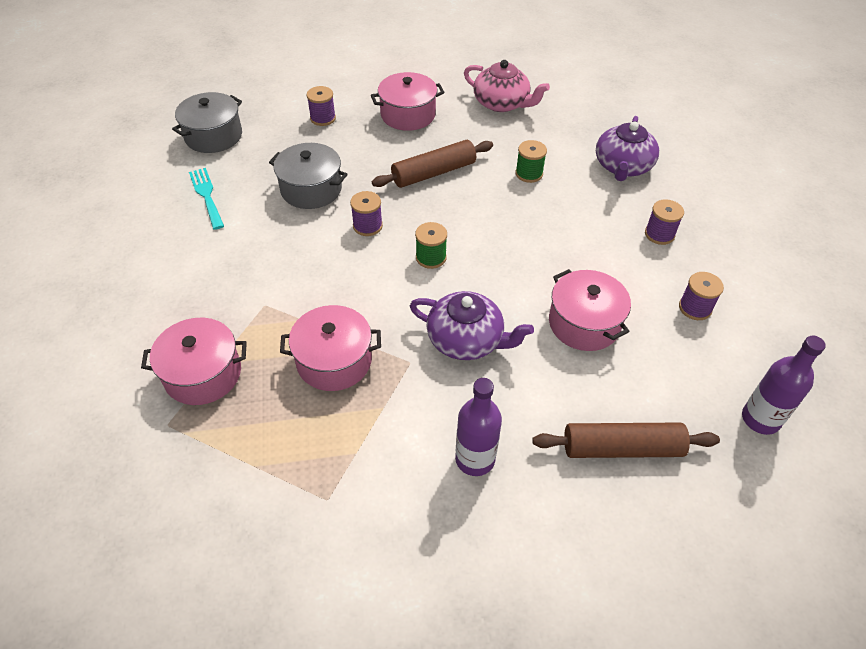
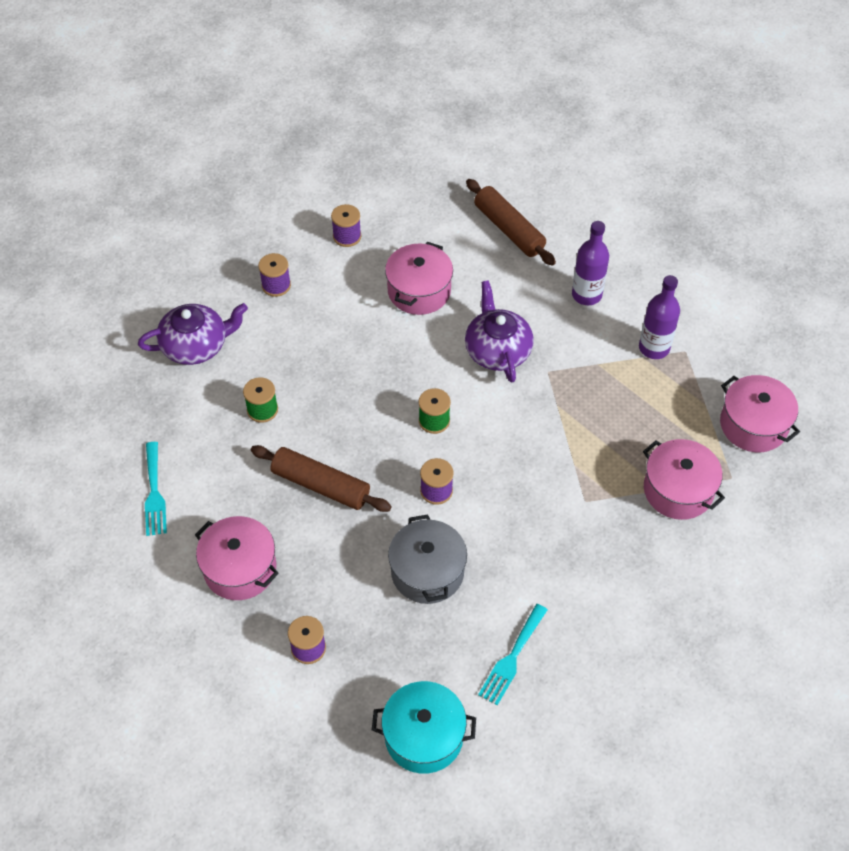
camera: 125 degrees left, 5 degrees up
grey pot [172,92,242,153] -> turquoise pot [372,681,476,774]
pink pot [280,305,381,391] -> pink pot moved to [720,375,800,452]
pink teapot [464,60,550,112] -> turquoise fork [145,442,167,536]
purple bottle [742,335,826,435] -> purple bottle moved to [639,275,680,359]

